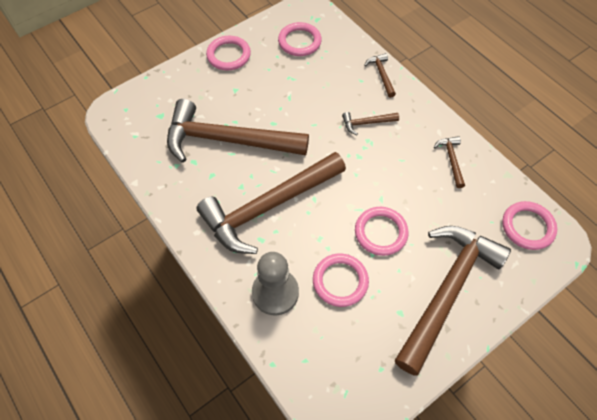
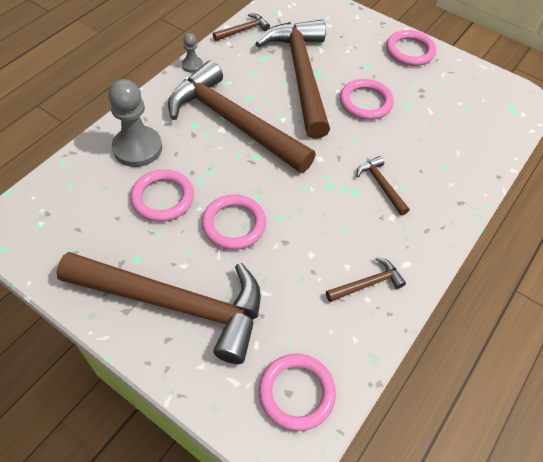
camera: 70 degrees right, 5 degrees down
pink ring [278,22,322,56] -> pink ring moved to [340,79,394,120]
brown hammer [364,53,396,98] -> brown hammer moved to [213,13,270,41]
none -> grey pawn [182,33,203,73]

